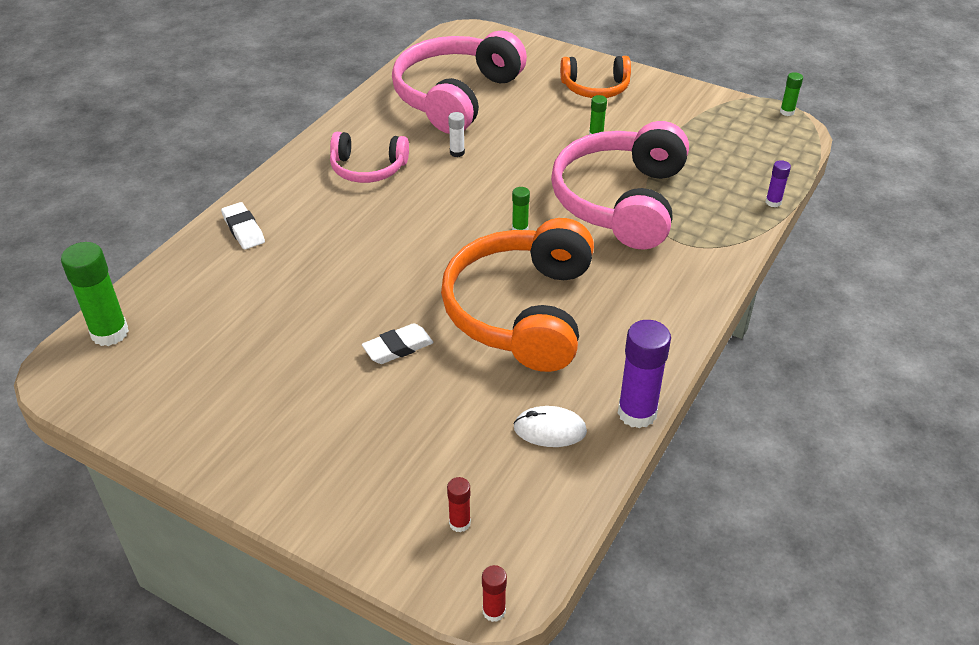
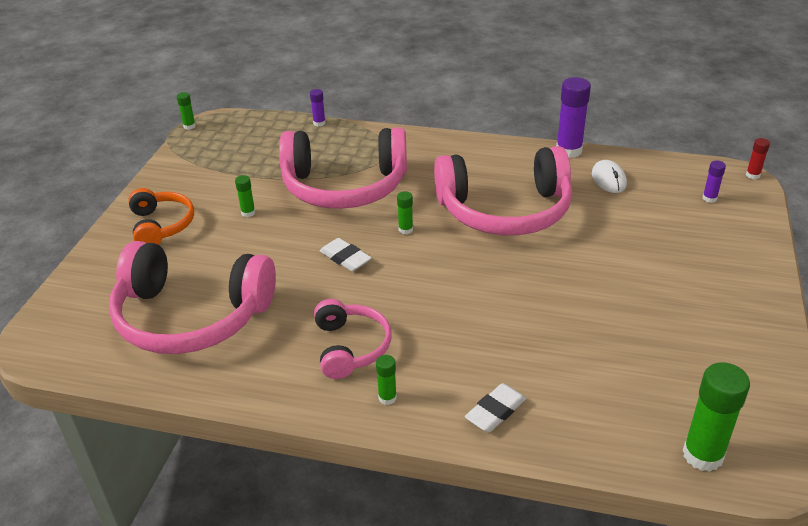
camera: 105 degrees left, 5 degrees down
white eraser [362,323,433,364] -> white eraser moved to [320,238,372,271]
orange headphones [441,218,594,372] -> pink headphones [434,146,572,235]
red glue stick [447,477,471,532] -> purple glue stick [703,160,726,203]
white glue stick [448,112,465,157] -> none
none -> green glue stick [376,355,397,405]

